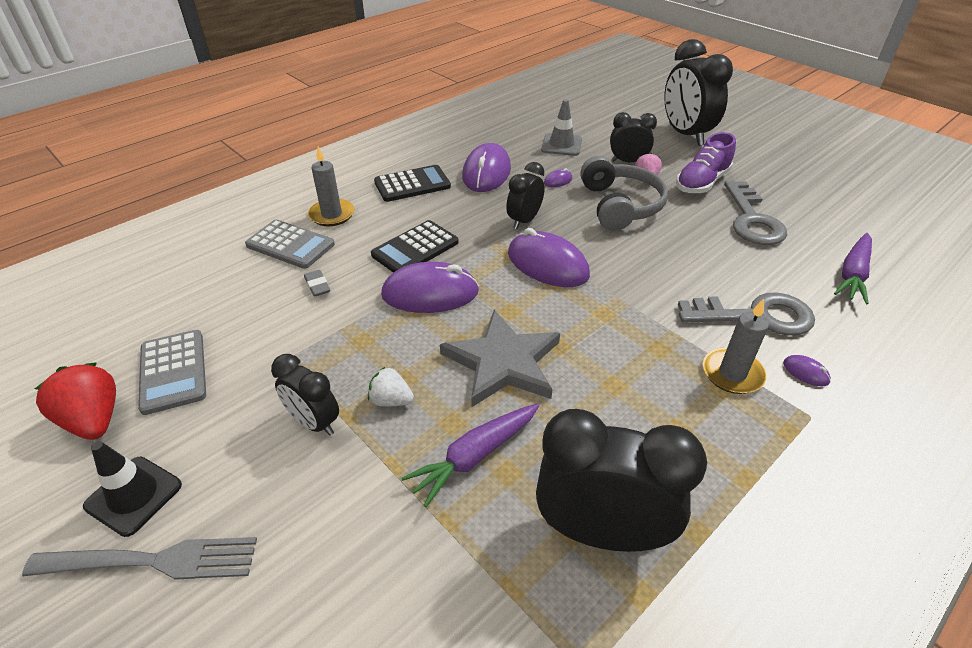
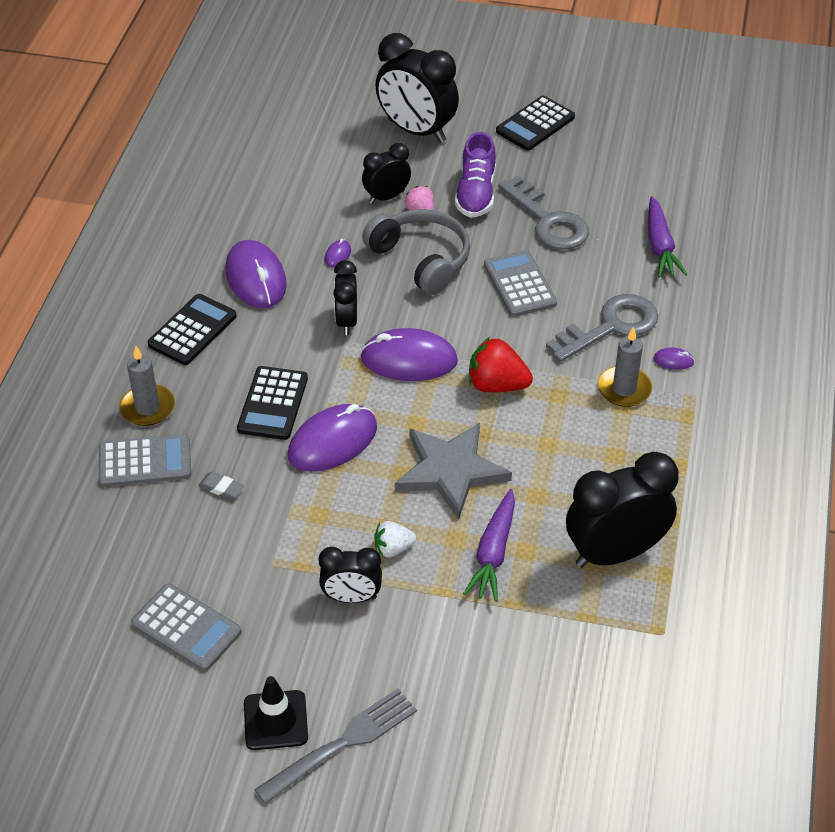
camera: 35 degrees left, 5 degrees up
red strawberry [35,362,116,440] -> red strawberry moved to [469,337,533,392]
grey traffic cone [541,99,582,156] -> none
none -> grey calculator [484,250,557,317]
none -> black calculator [496,96,575,151]

